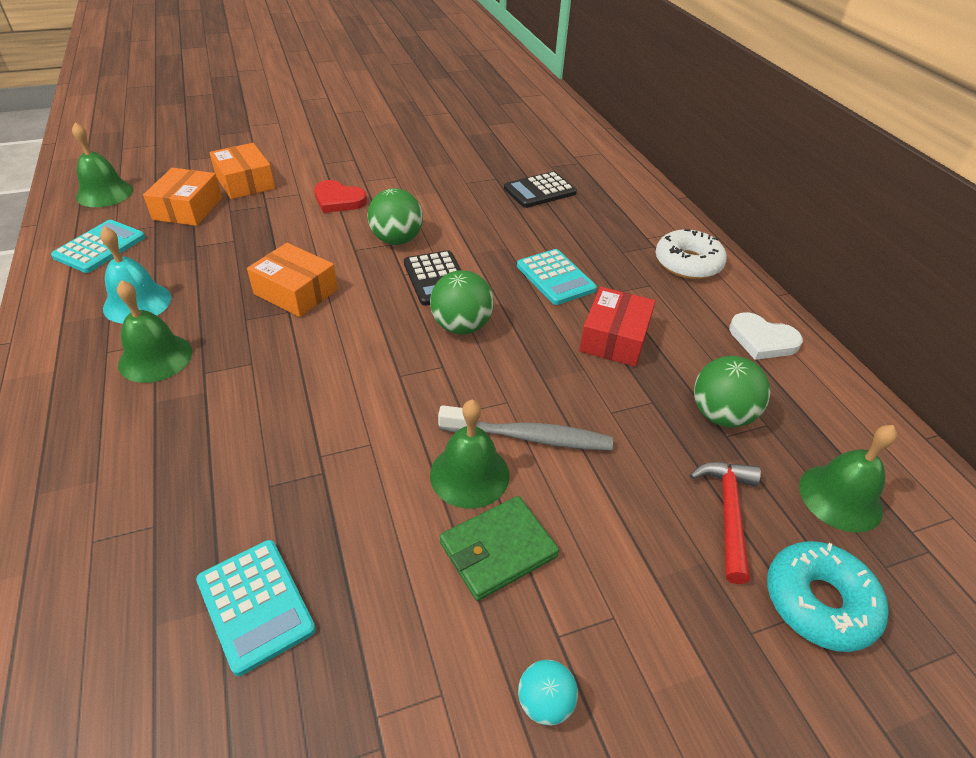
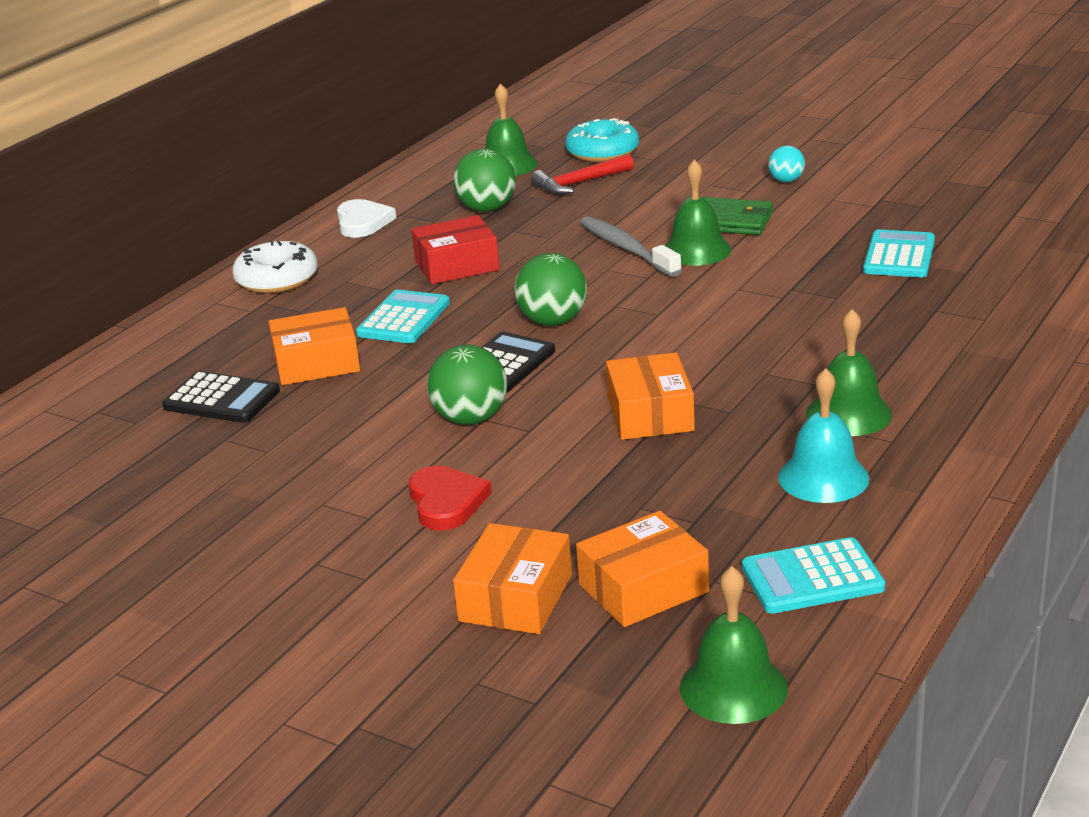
camera: 125 degrees left, 15 degrees down
none -> orange box [269,307,360,385]

